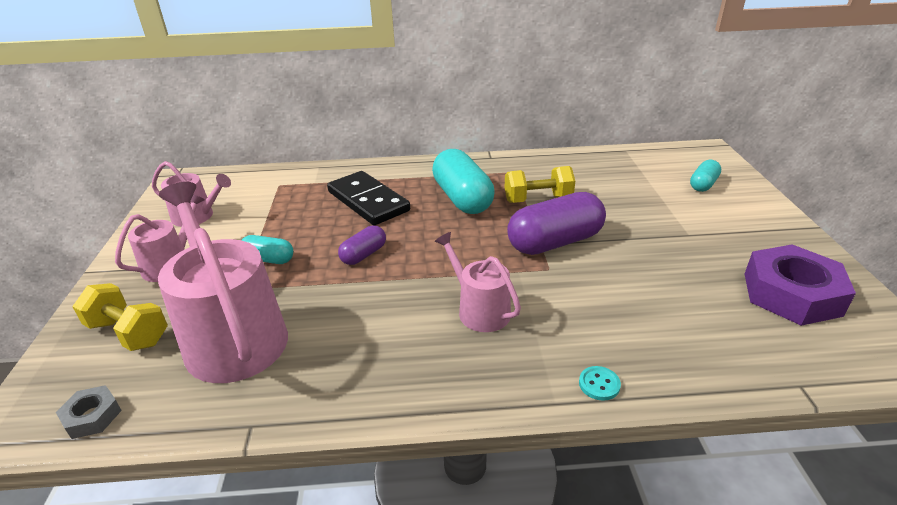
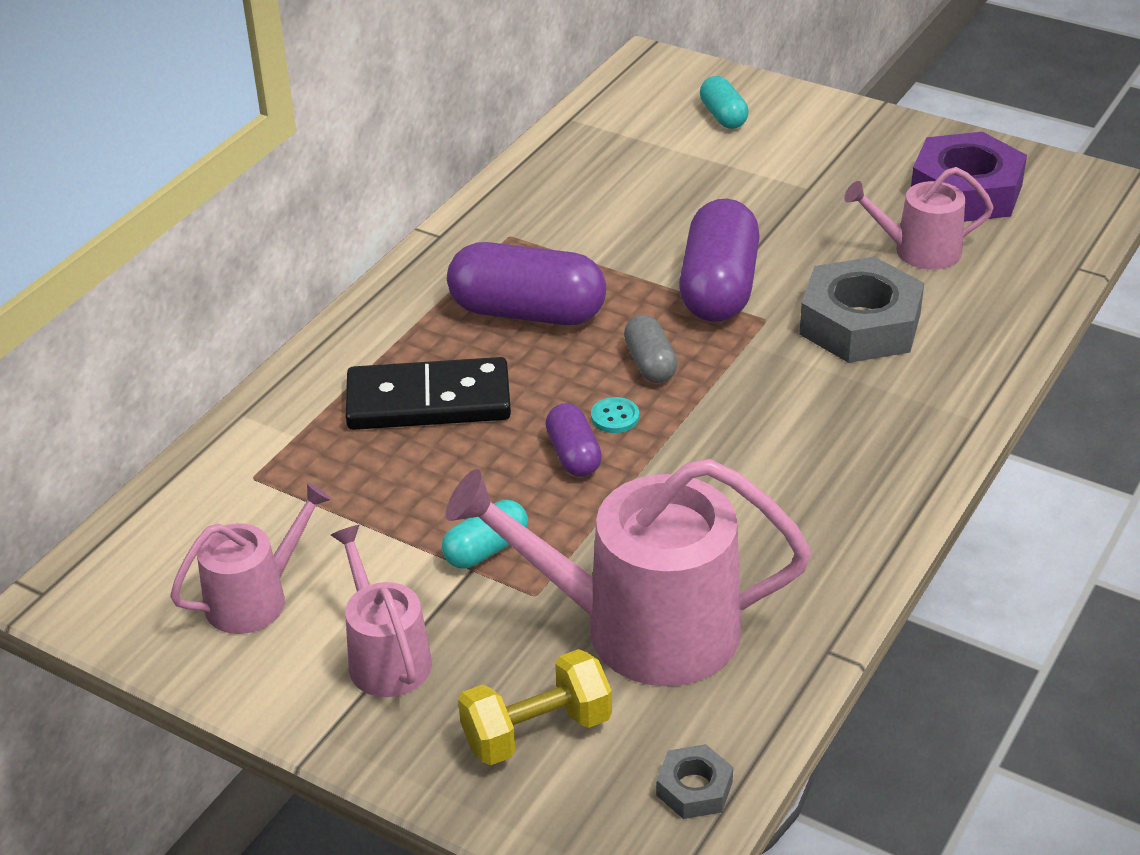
camera: 55 degrees left, 5 degrees up
turquoise capsule [432,149,495,214] -> purple capsule [447,242,606,325]
pink watering can [435,232,521,332] -> pink watering can moved to [844,167,994,270]
yellow dumbbell [504,166,575,203] -> none
turquoise button [579,366,621,401] -> turquoise button moved to [591,397,639,433]
none -> grey capsule [624,315,678,383]
none -> grey nut [799,257,924,363]

